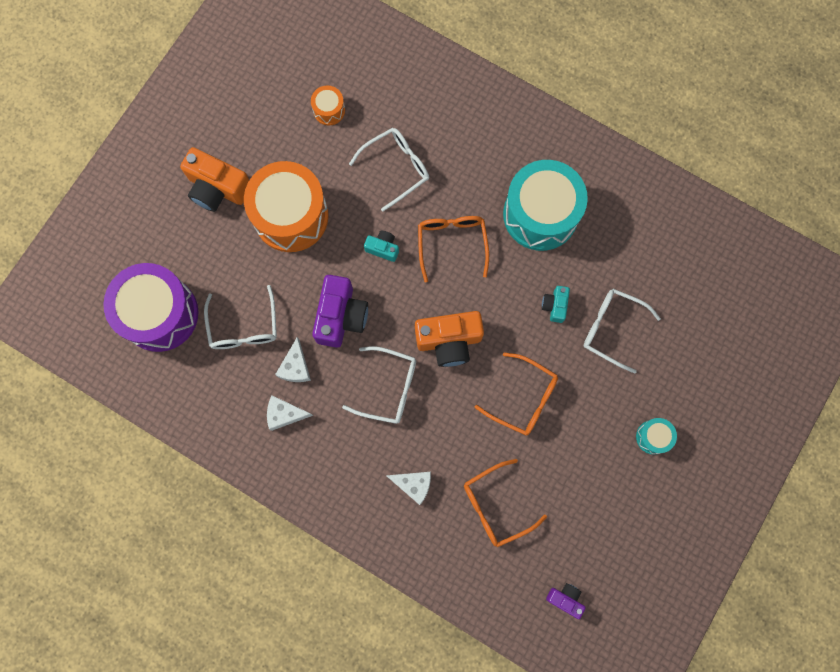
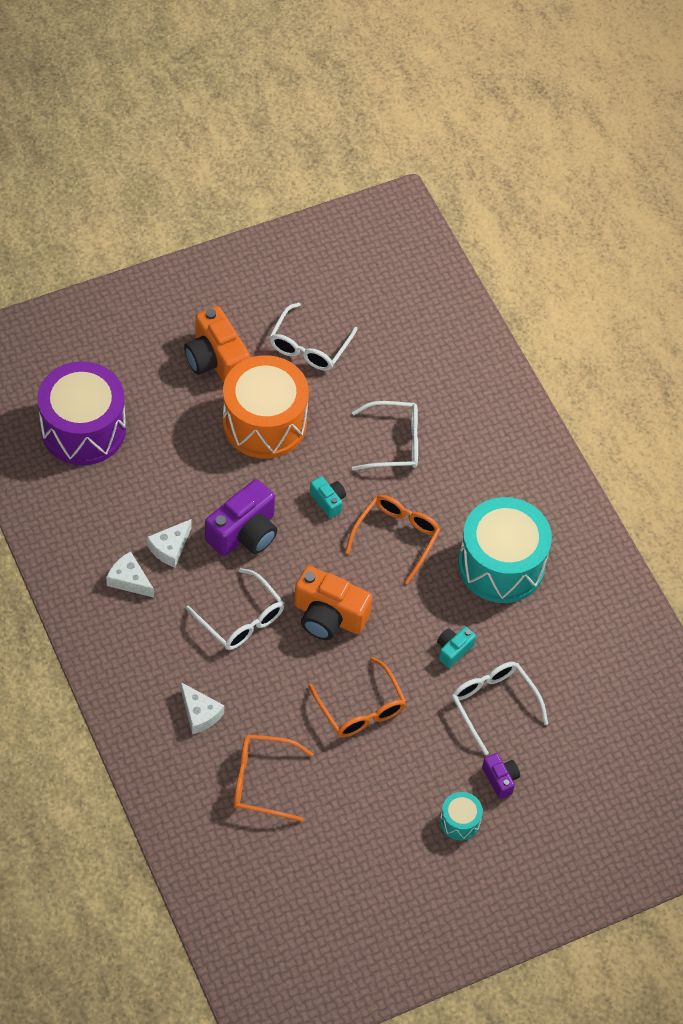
camera: 30 degrees right, 20 degrees down
white glasses [204,285,277,349] -> white glasses moved to [269,302,357,371]
orange drum [311,85,345,125] -> none
purple camera [546,583,586,619] -> purple camera moved to [482,753,520,799]

